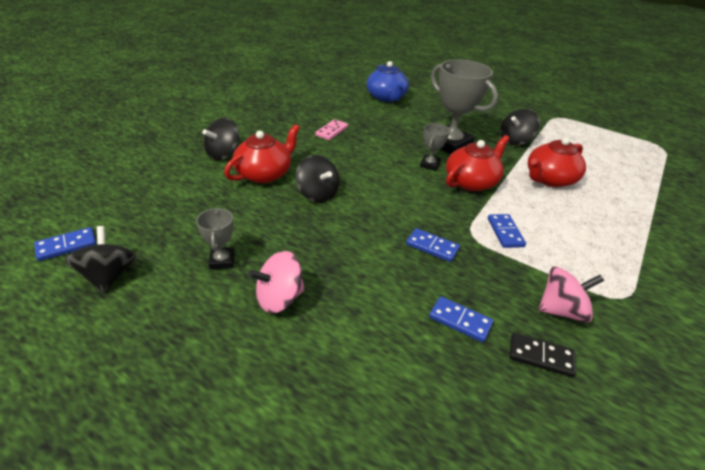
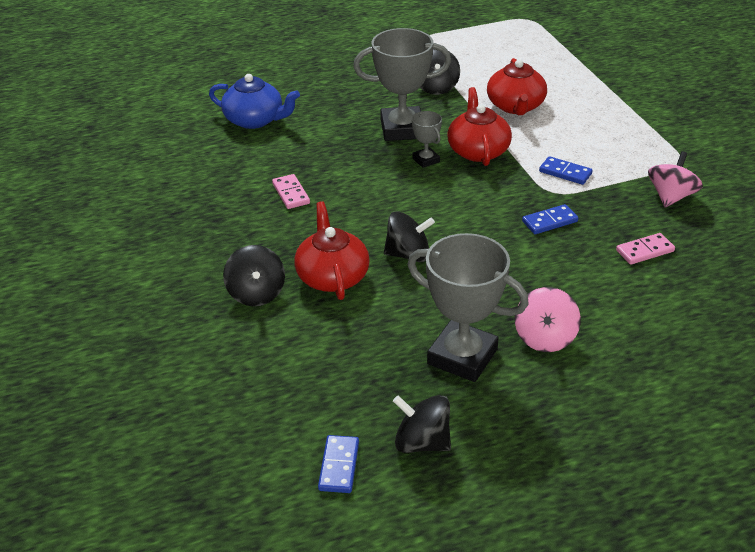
camera: 50 degrees left, 0 degrees up
grey trophy [196,208,235,269] -> grey trophy [408,233,529,382], size x2.07
blue domino [429,296,493,342] -> pink domino [616,233,675,265]
black domino [510,333,576,377] -> none

